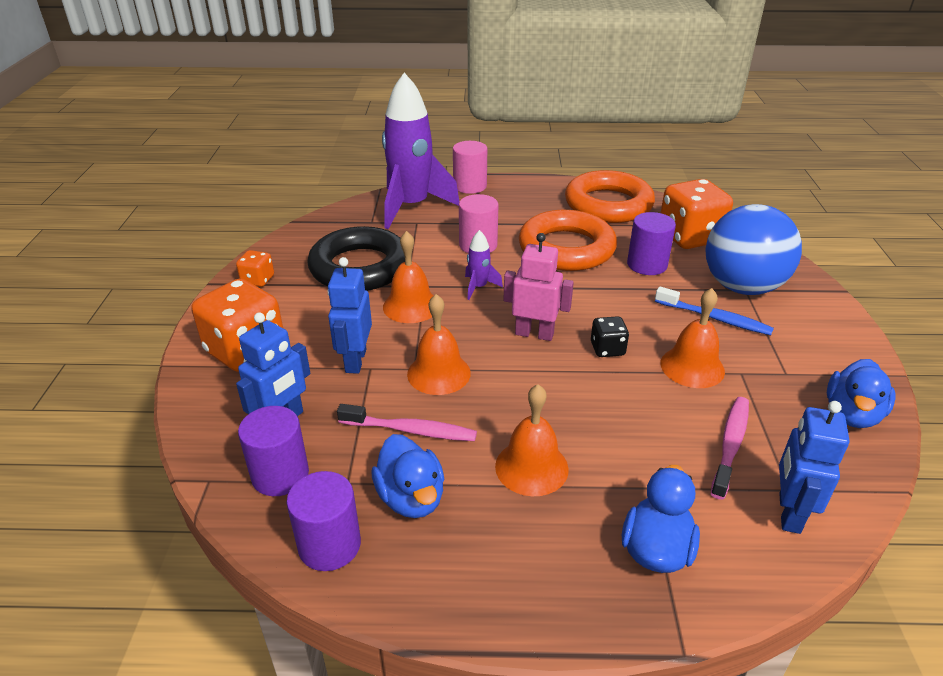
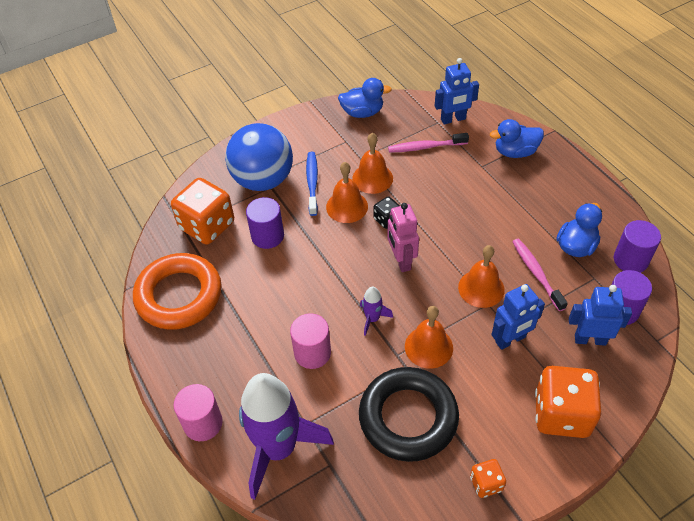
camera: 120 degrees left, 15 degrees up
orange bell [495,384,569,496] -> orange bell moved to [326,162,368,223]
orange ring [519,210,617,271] -> none

